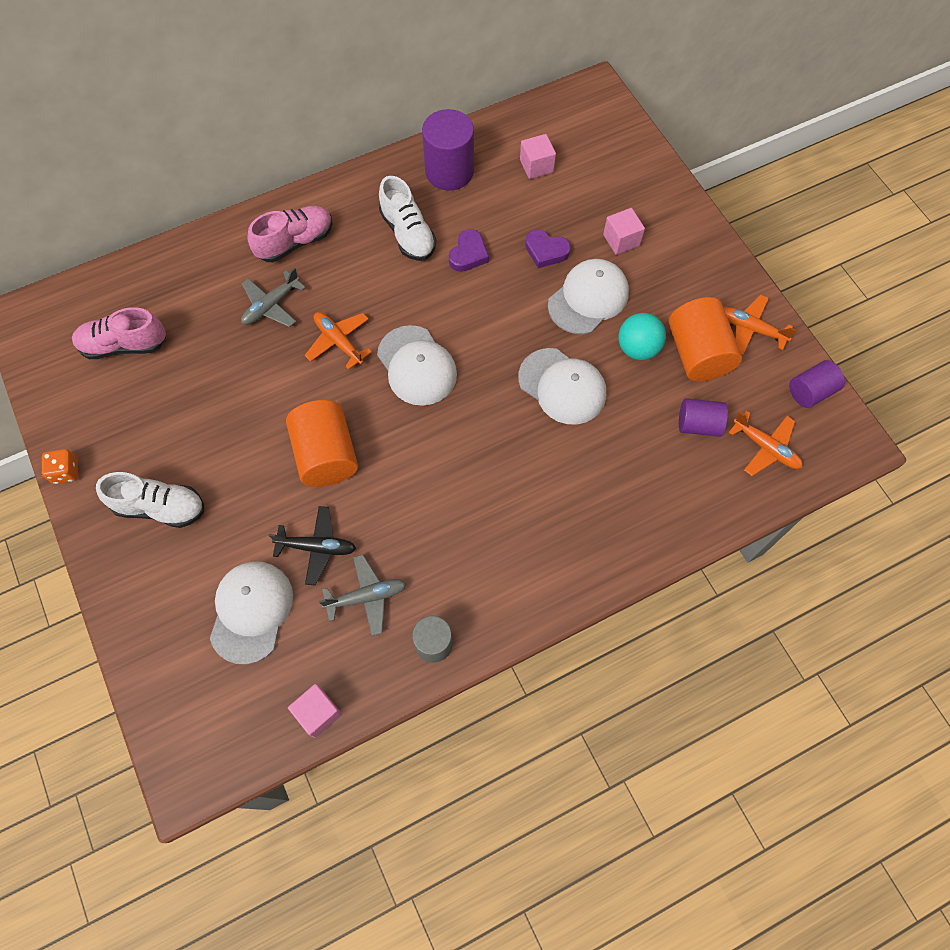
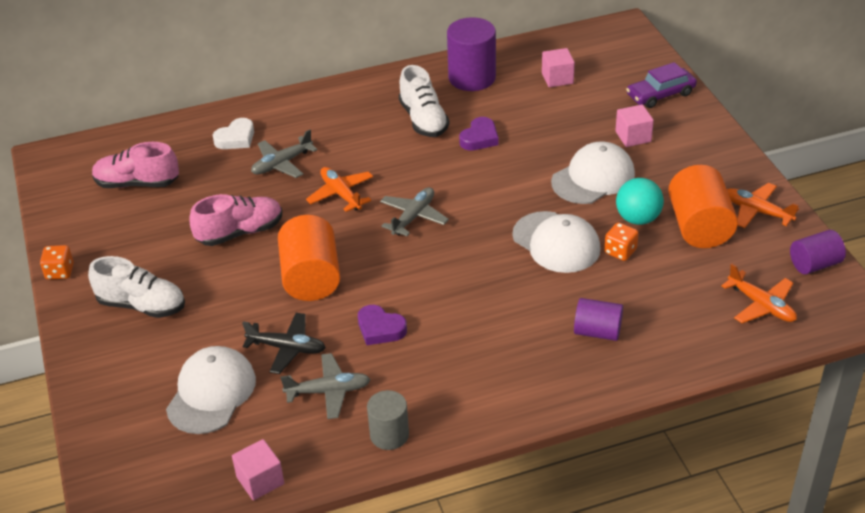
camera: 10 degrees right, 25 degrees down
pink shoe [247,206,333,262] -> pink shoe moved to [189,194,282,246]
white cap [377,325,457,406] -> grey plane [380,187,449,236]
purple heart [525,229,571,268] -> purple heart moved to [358,305,407,345]
purple cylinder [679,398,728,437] -> purple cylinder moved to [574,298,623,341]
none -> white heart [213,118,254,149]
none -> orange dice [604,222,639,261]
none -> purple car [626,62,697,108]

